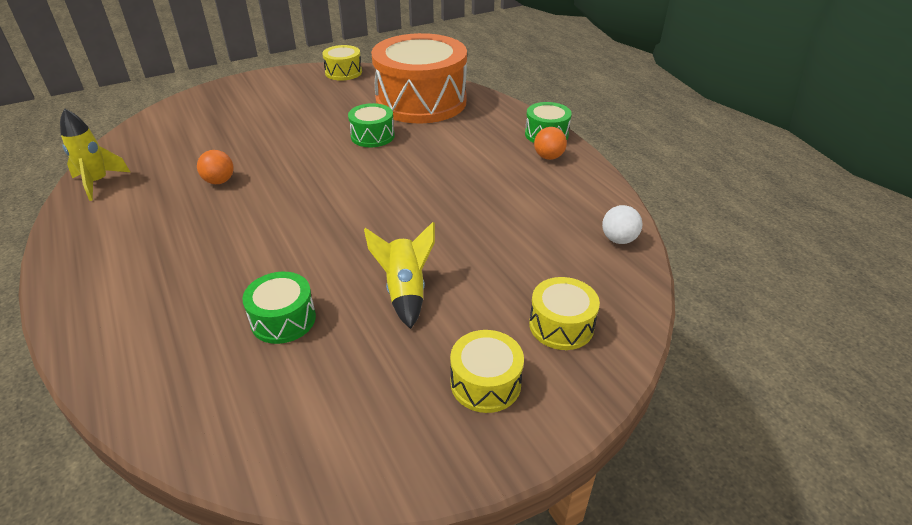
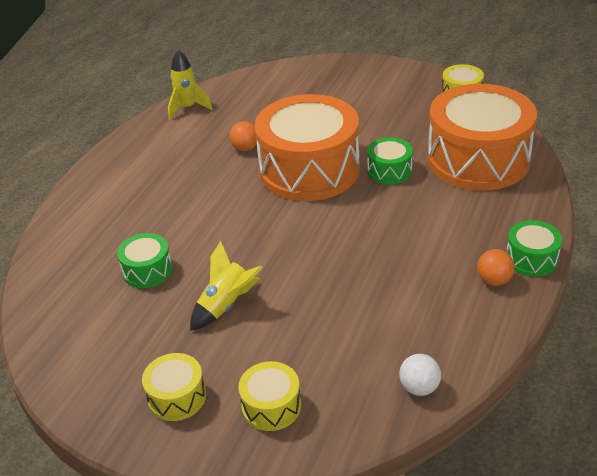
camera: 55 degrees right, 0 degrees up
none -> orange drum [254,94,360,201]

